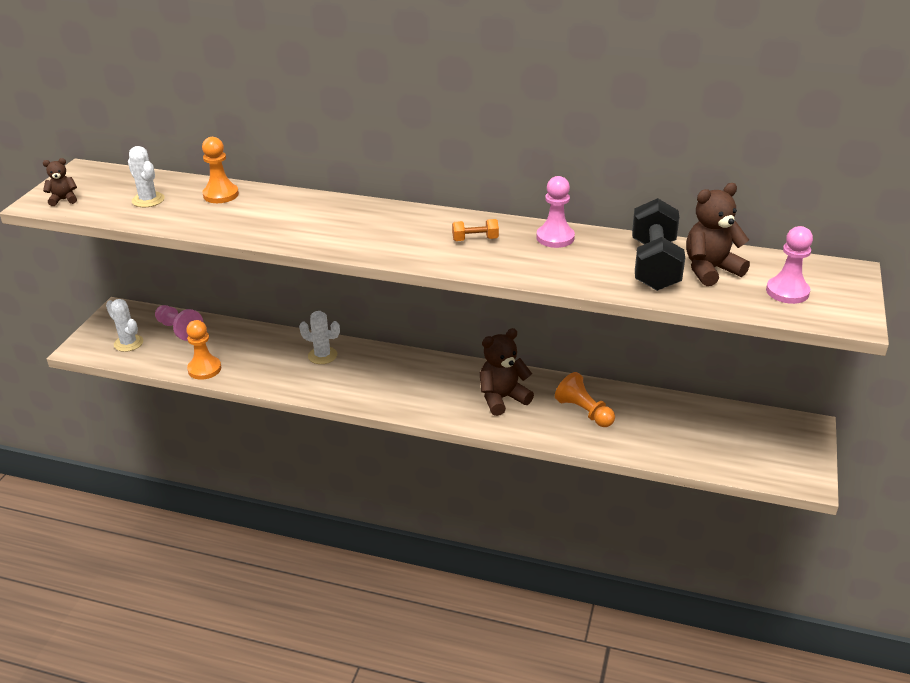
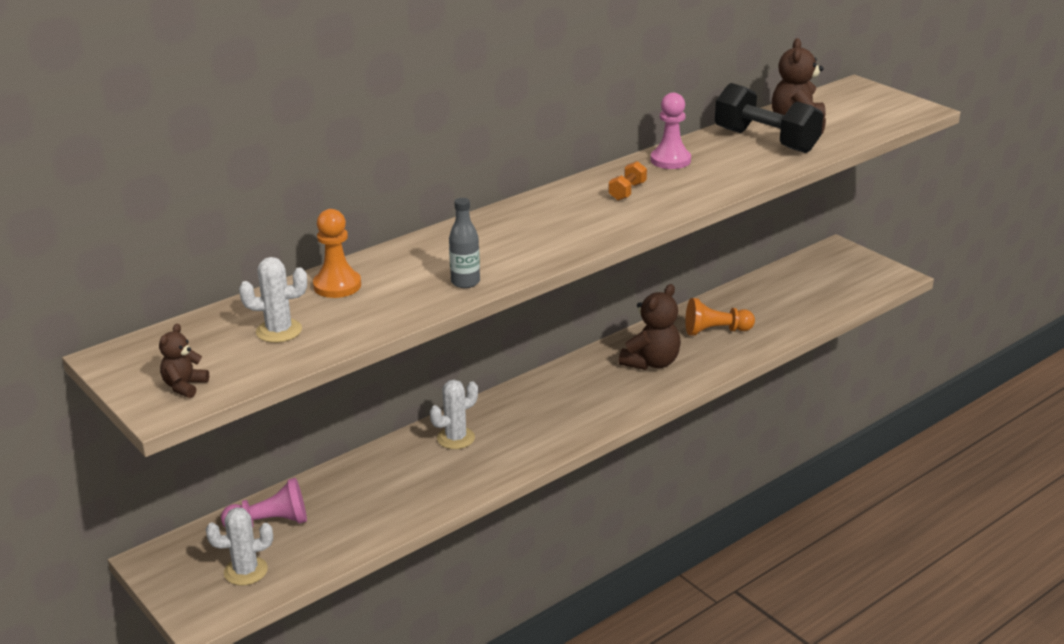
camera: 55 degrees left, 5 degrees down
orange pawn [186,320,221,380] -> none
brown teddy bear [480,328,534,416] -> brown teddy bear turned 150 degrees counterclockwise [619,284,681,370]
pink pawn [766,226,813,304] -> none
none -> grey bottle [449,198,480,288]

